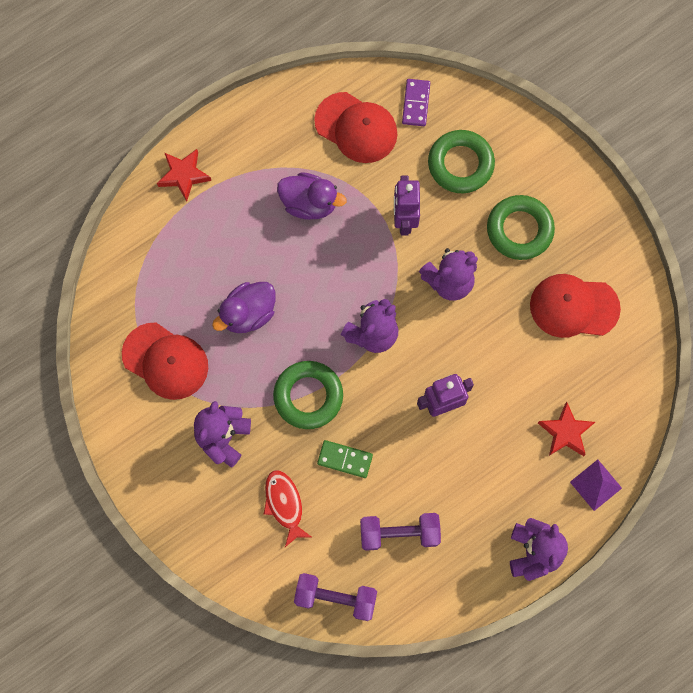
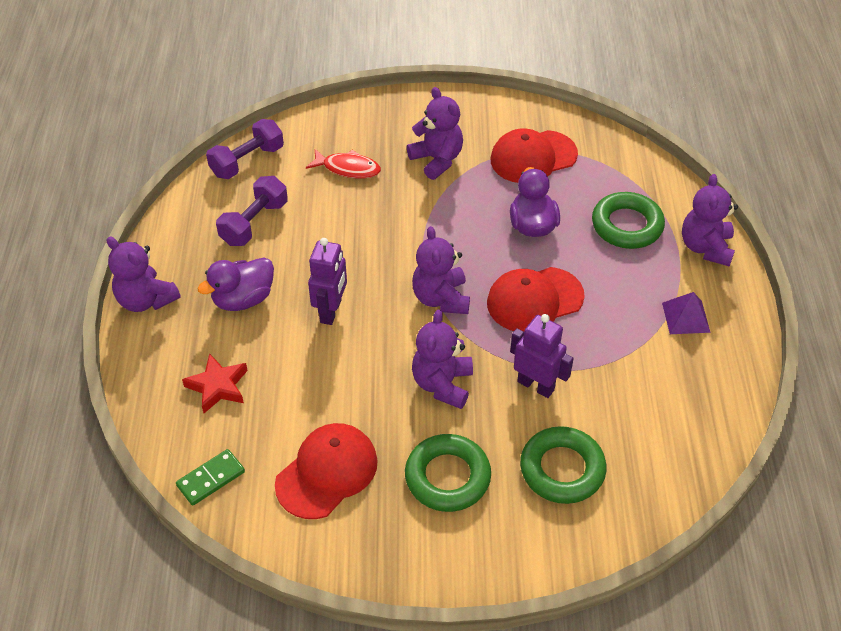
camera: 125 degrees right, 25 degrees down
red star [157,149,211,202] -> purple teddy bear [682,174,738,266]
green ring [273,361,343,429] -> green ring moved to [592,192,665,249]
purple duck [277,172,347,220] -> purple duck moved to [197,257,274,311]
red cap [314,92,397,163] -> red cap moved to [487,267,585,331]
green domino [317,440,373,478] -> green domino moved to [176,449,245,506]
purple domino [402,79,430,126] -> none
purple pyramid [570,460,622,511] -> purple pyramid moved to [662,292,711,334]

